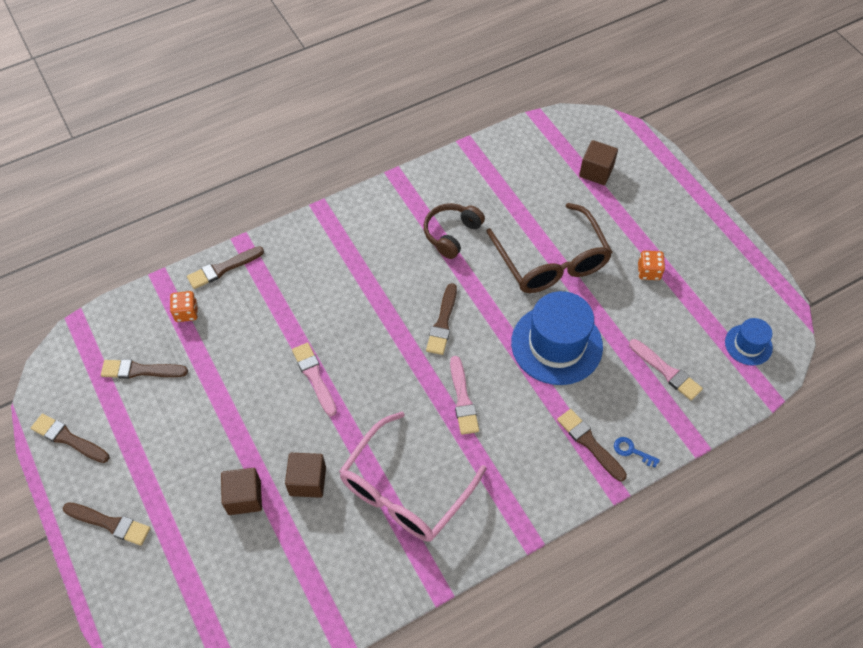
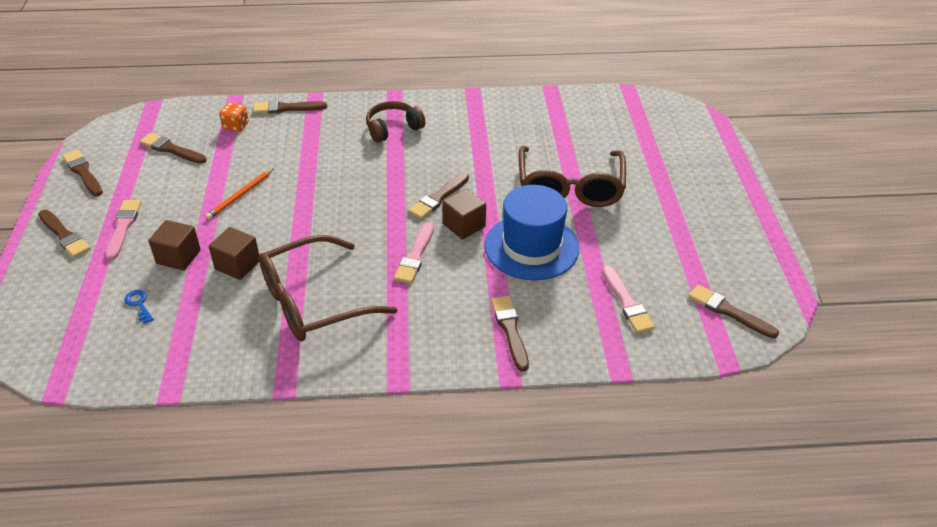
camera: 25 degrees right, 15 degrees down
pink brush [292,343,337,417] -> pink brush moved to [105,200,142,261]
pink glasses [339,412,486,542] -> brown glasses [259,235,398,341]
brown headphones [424,203,485,259] -> brown headphones moved to [366,101,425,143]
brown cube [579,140,618,185] -> brown cube moved to [442,189,486,239]
blue key [614,437,660,467] -> blue key moved to [124,290,154,324]
orange dice [638,251,665,280] -> none
blue hat [725,318,773,366] -> brown brush [688,285,779,338]
none -> orange pencil [205,169,273,220]

